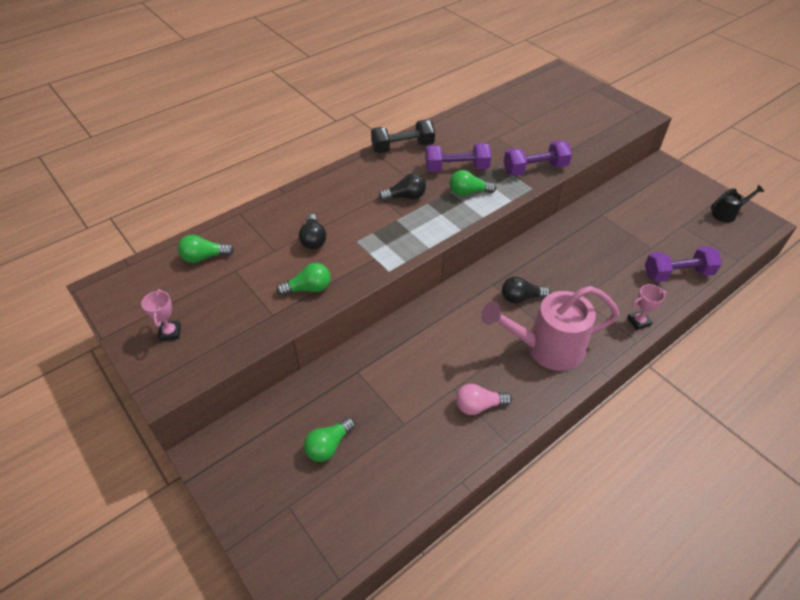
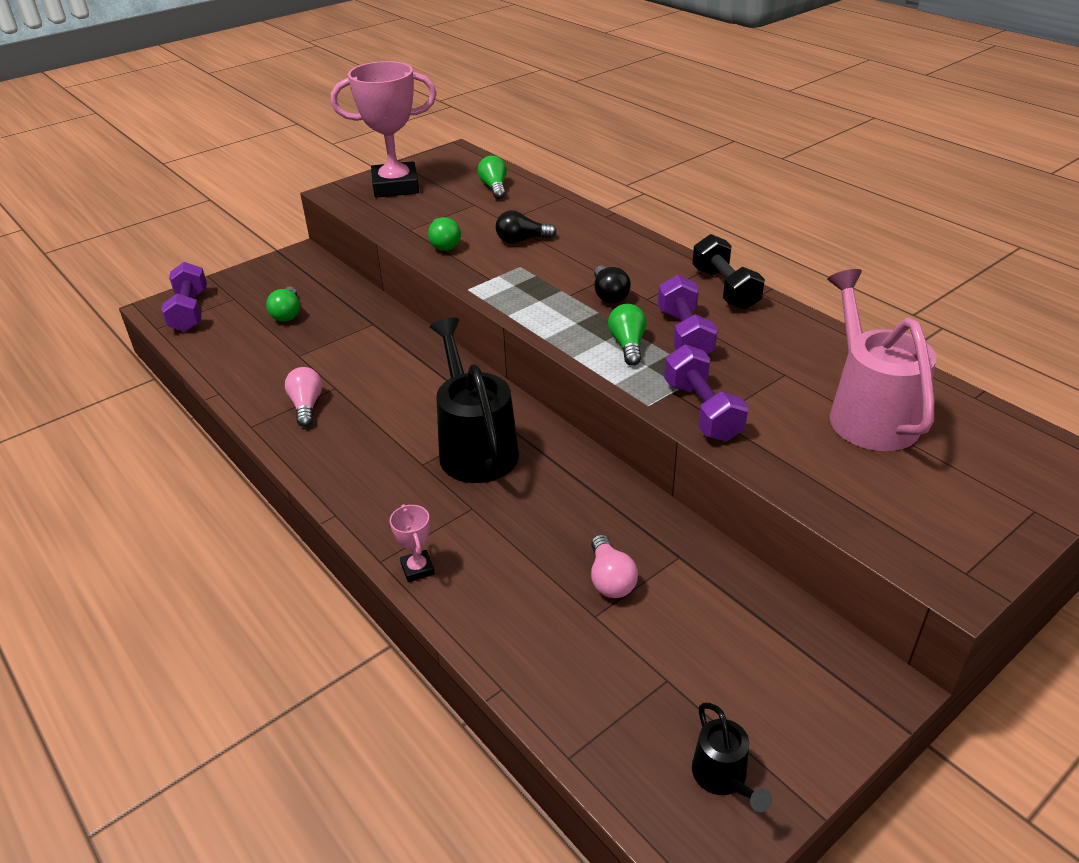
camera: 90 degrees right, 10 degrees down
pink trophy [141,289,181,341] -> pink trophy [331,61,437,198], size x2.45
green light bulb [304,417,355,462] -> green light bulb turned 135 degrees counterclockwise [266,286,300,322]
pink watering can [481,286,619,371] -> pink watering can moved to [827,269,937,451]
black light bulb [502,277,551,304] -> black watering can [430,318,519,483]
purple dumbbell [645,246,722,282] -> purple dumbbell moved to [161,262,207,332]
none -> pink light bulb [591,535,638,598]

